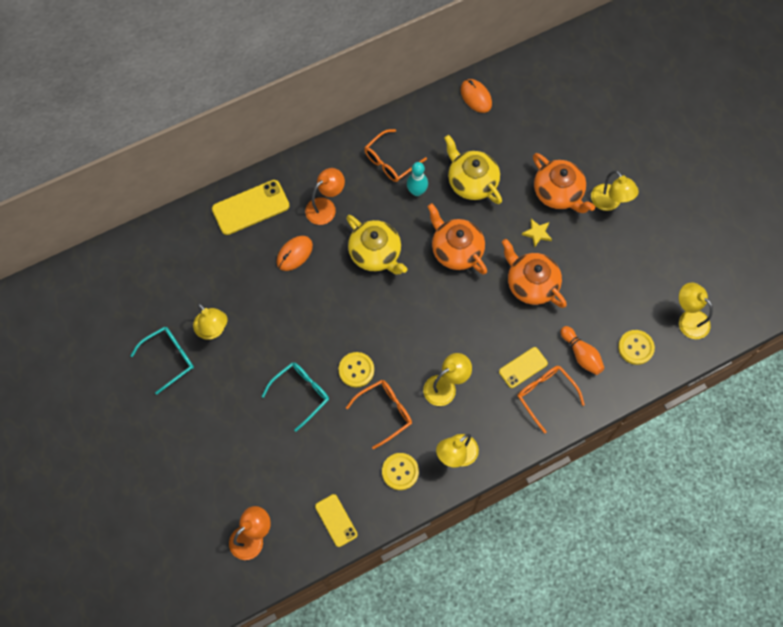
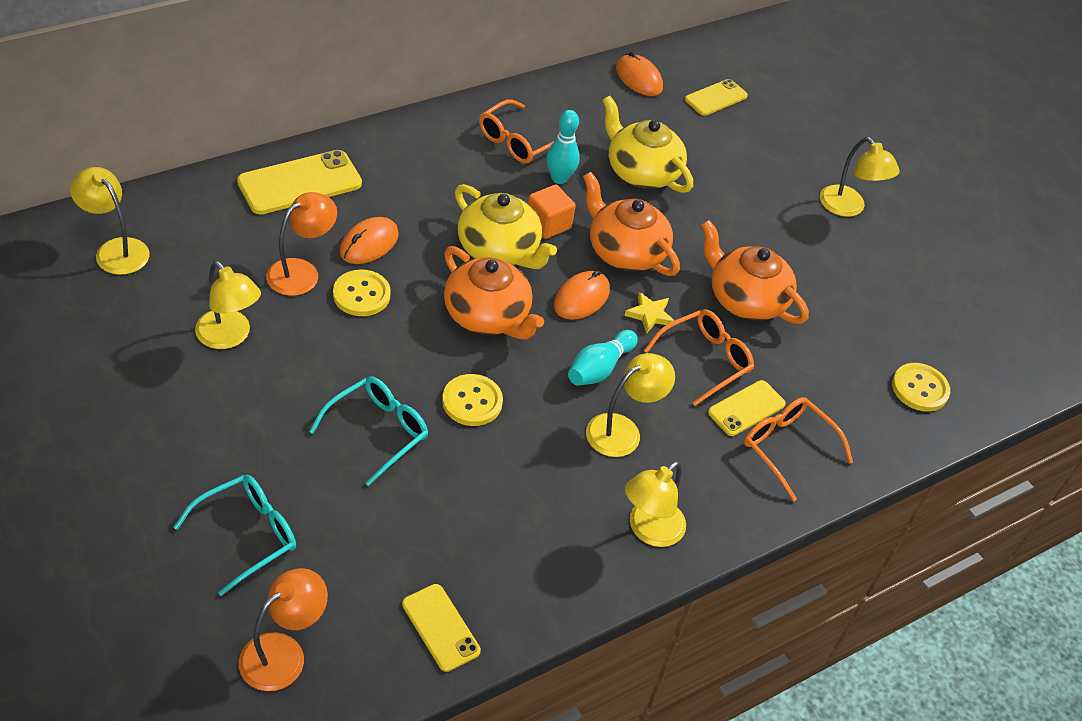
camera: 10 degrees left, 20 degrees down
turquoise glasses [130,327,194,395] -> turquoise glasses moved to [173,474,296,596]
orange lamp [305,168,345,225] -> orange lamp moved to [266,192,337,296]
orange glasses [346,380,412,450] -> orange glasses moved to [644,309,754,406]
yellow button [382,453,419,490] -> yellow button moved to [333,269,391,316]
yellow star [522,219,552,248] -> yellow star moved to [624,292,674,334]
orange teapot [533,153,595,213] -> orange teapot moved to [444,246,544,340]
orange bowling pin [561,326,605,375] -> none
yellow lamp [679,282,713,339] -> yellow lamp moved to [70,167,150,275]
none -> orange cube [528,184,576,239]
none -> orange mouse [554,271,610,320]
none -> turquoise bowling pin [568,330,638,386]
none -> yellow phone [685,79,748,116]

